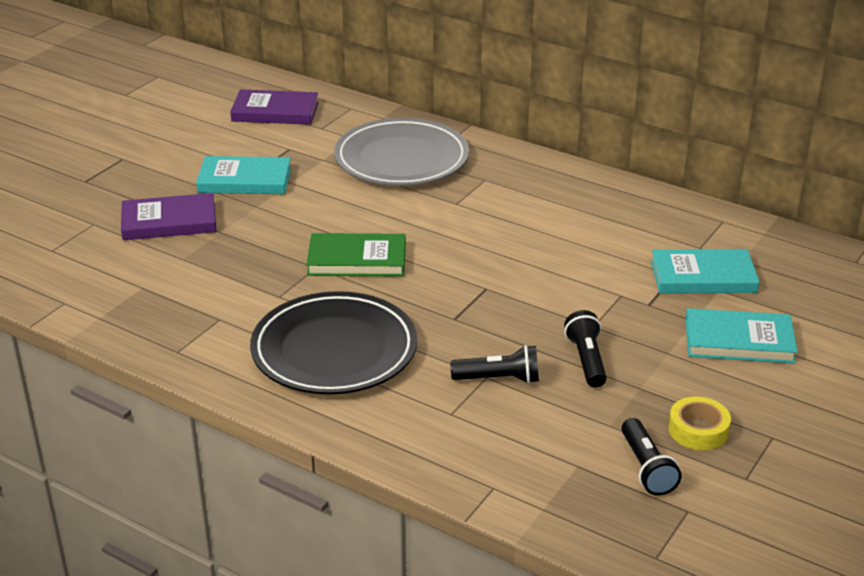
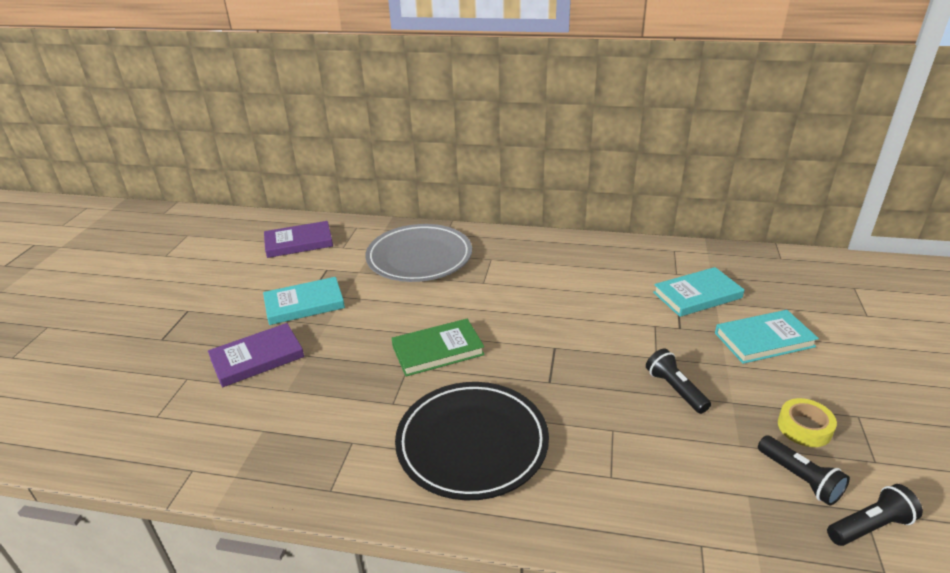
camera: 20 degrees left, 0 degrees up
black flashlight [450,345,539,384] -> black flashlight moved to [827,484,923,546]

